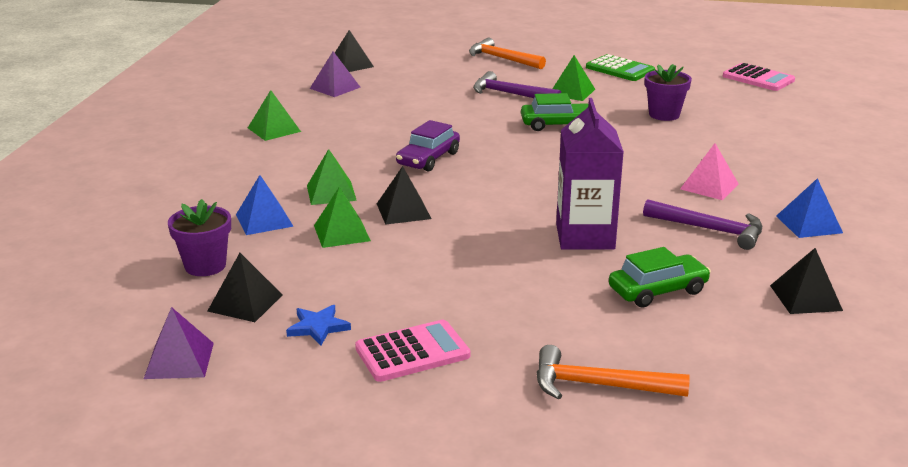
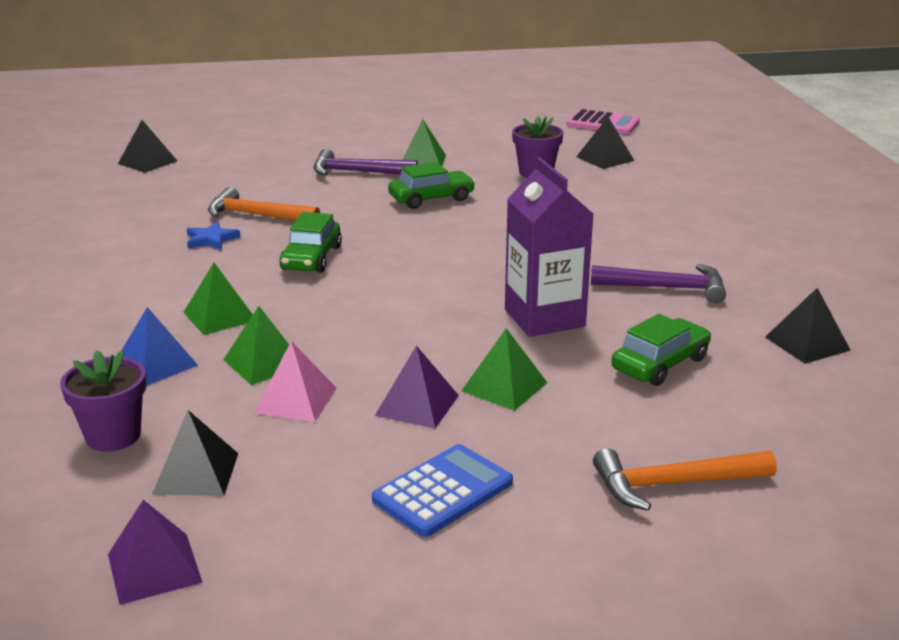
camera: 20 degrees left, 0 degrees up
green pyramid [248,90,301,141] -> green pyramid moved to [461,328,547,411]
blue star [286,305,351,346] -> blue star moved to [187,222,241,250]
purple pyramid [310,51,361,97] -> purple pyramid moved to [375,345,459,429]
pink calculator [355,320,470,382] -> blue calculator [372,444,513,537]
black pyramid [377,166,432,225] -> black pyramid moved to [576,117,634,169]
purple car [396,120,460,171] -> green car [279,212,342,273]
orange hammer [469,38,546,69] -> orange hammer moved to [208,187,320,221]
green calculator [586,54,655,81] -> none
pink pyramid [680,143,739,200] -> pink pyramid moved to [254,341,337,422]
blue pyramid [776,178,843,238] -> none

